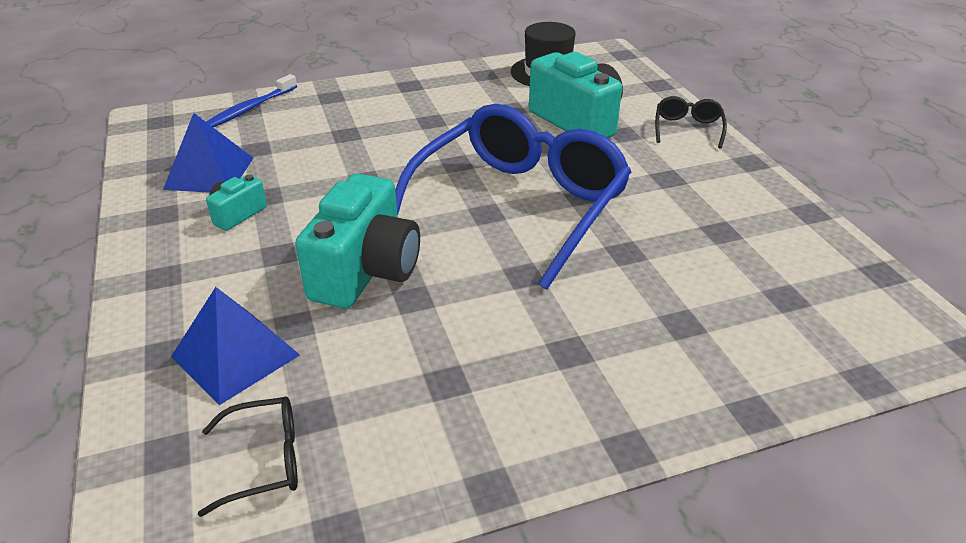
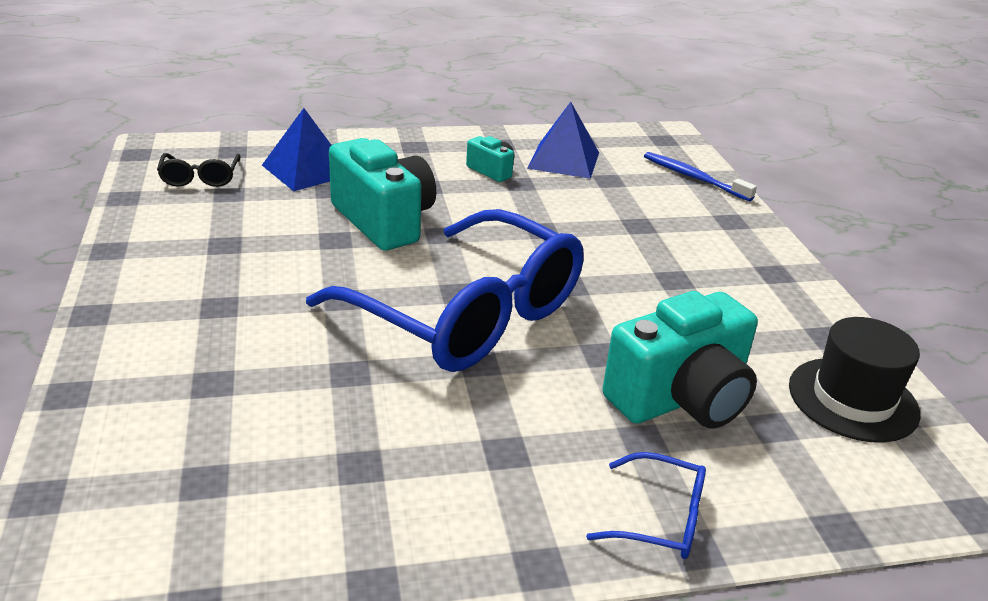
camera: 95 degrees right, 5 degrees down
turquoise camera [295,174,420,308] -> turquoise camera turned 150 degrees counterclockwise [329,138,436,251]
black glasses [655,96,727,149] -> blue glasses [586,452,706,559]

